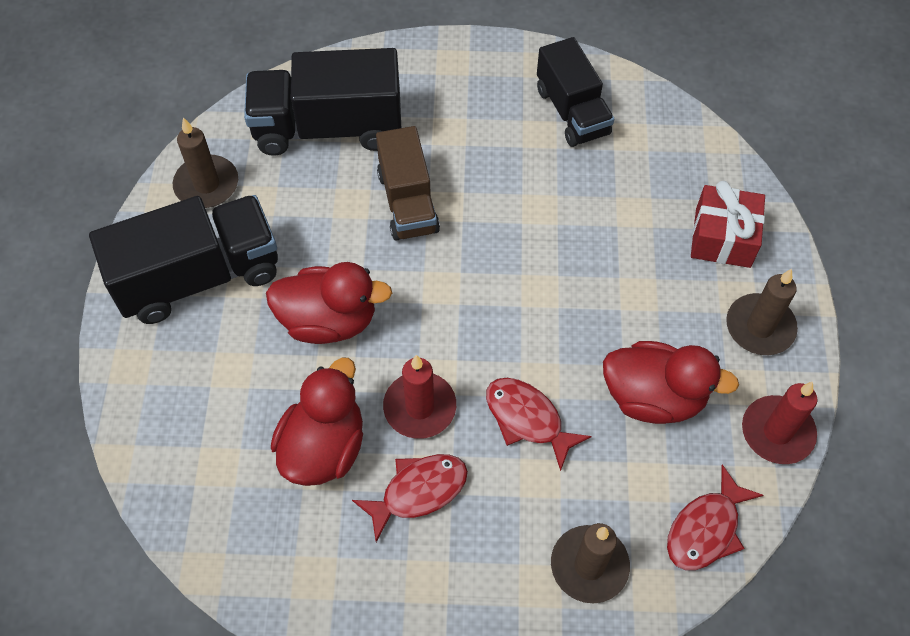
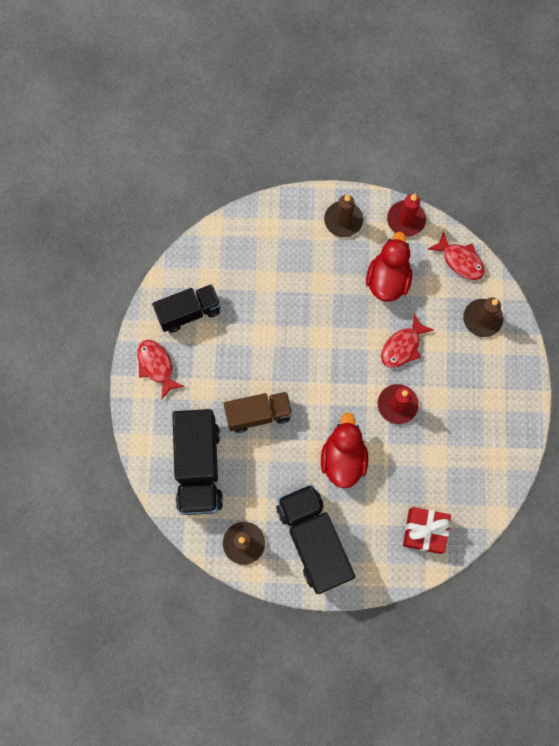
camera: 90 degrees left, 15 degrees up
red duck [271,357,363,486] -> none
red fish [352,454,468,542] -> red fish moved to [137,340,185,400]
red gift [691,181,765,268] -> red gift moved to [403,507,451,554]

